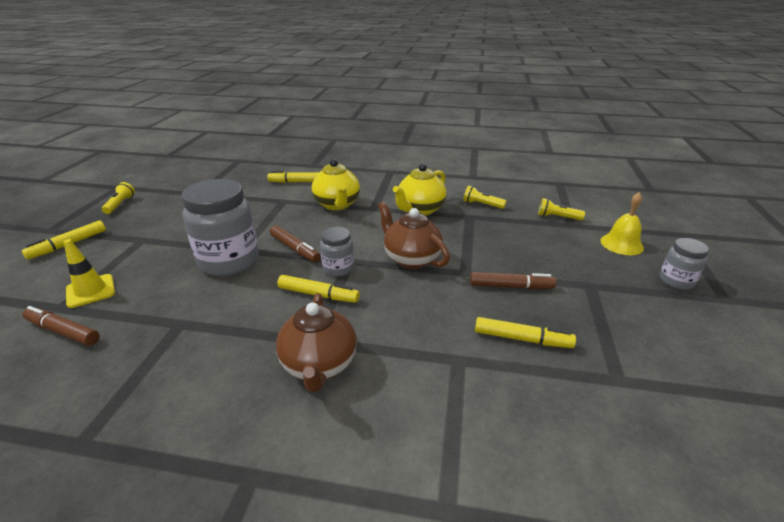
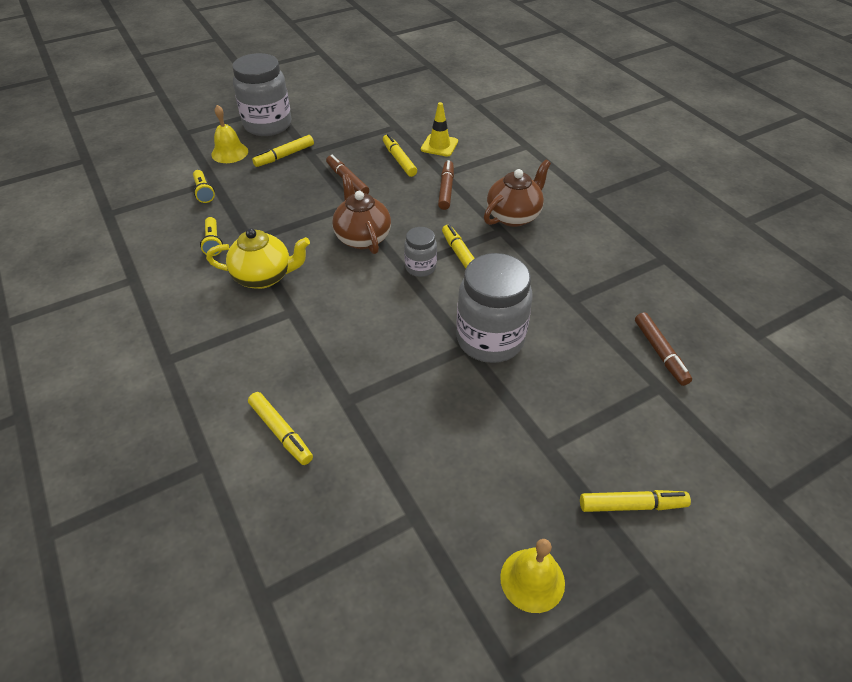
camera: 130 degrees left, 15 degrees up
yellow traffic cone [64,239,115,308] -> yellow traffic cone moved to [421,102,458,157]
yellow flashlight [102,182,135,214] -> yellow bell [500,539,565,613]
brown marker [270,225,321,262] -> brown marker moved to [438,160,454,210]
yellow teapot [312,159,360,210] -> none
brown teapot [378,202,450,269] -> brown teapot turned 150 degrees clockwise [332,174,391,254]
grey jar [660,238,709,290] -> grey jar [232,53,291,136], size x1.95
none -> yellow marker [252,135,314,167]

